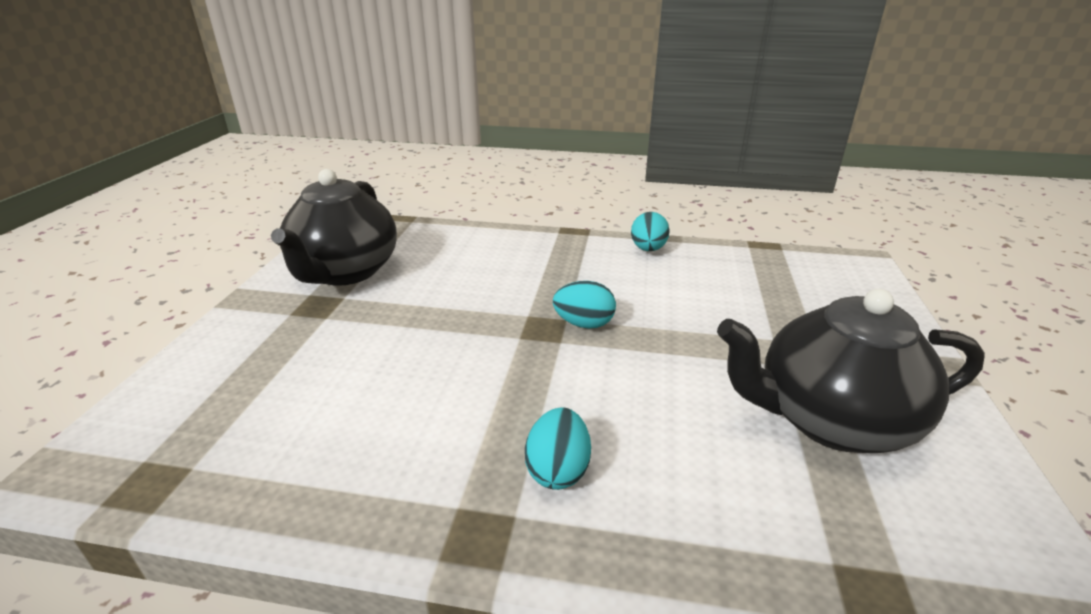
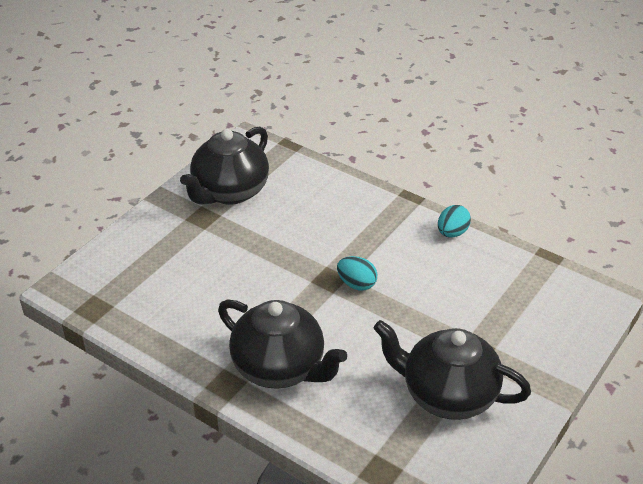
camera: 25 degrees right, 10 degrees up
turquoise egg [525,407,591,490] -> black teapot [218,300,347,389]

